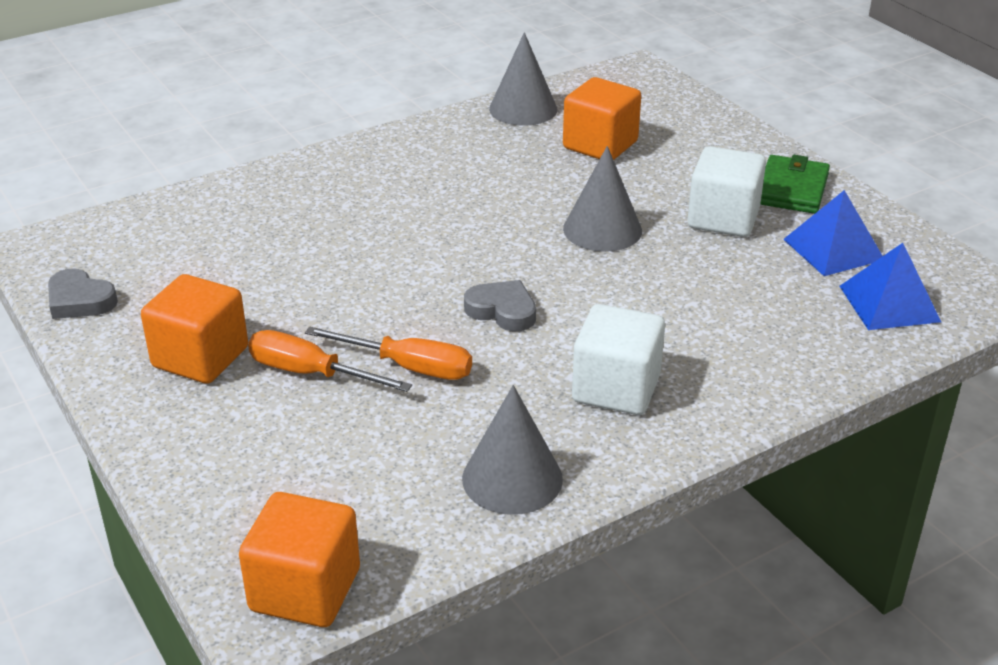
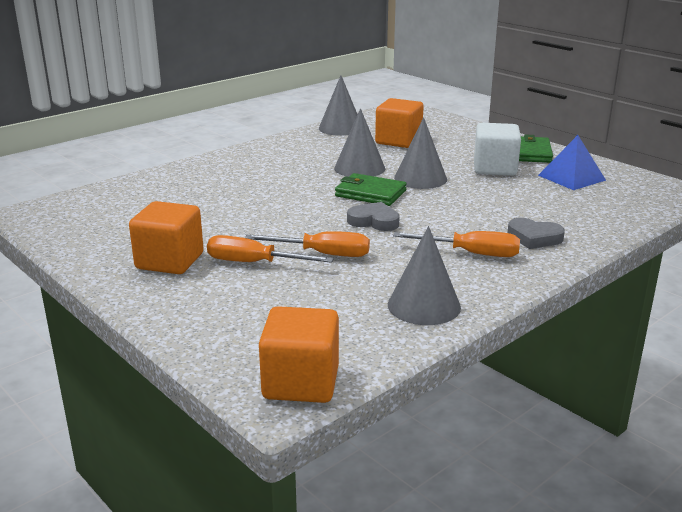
camera: 10 degrees left, 10 degrees down
grey heart [48,269,118,319] -> grey heart moved to [508,218,565,249]
white cube [572,304,665,415] -> orange screwdriver [393,231,520,257]
blue pyramid [839,243,941,330] -> none
none -> grey cone [334,108,385,177]
none -> green wallet [335,173,407,206]

